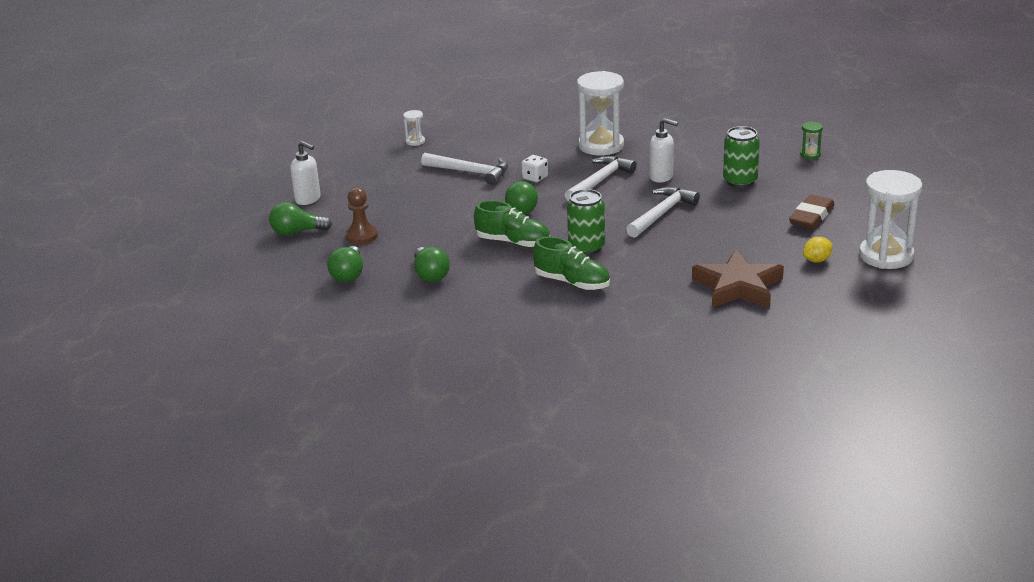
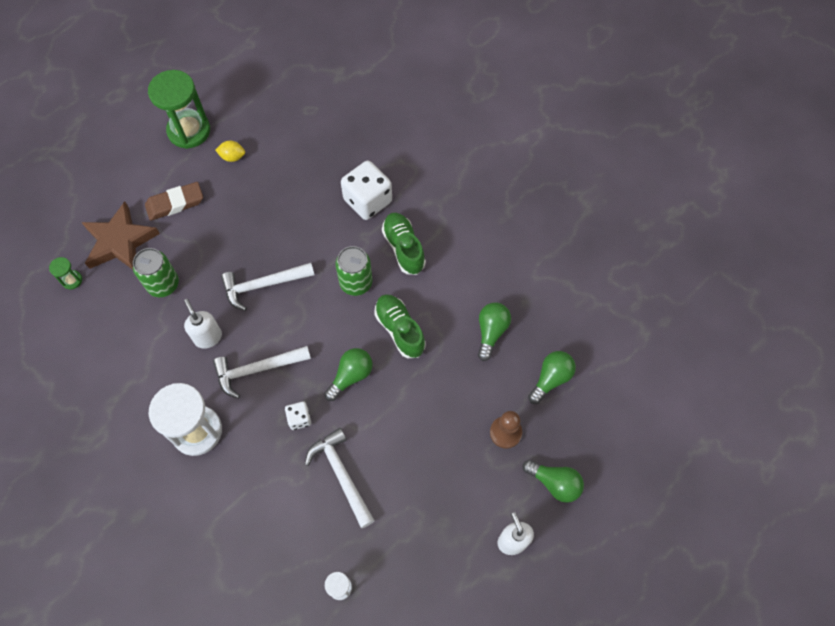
camera: 145 degrees left, 35 degrees up
brown star [692,250,784,307] -> brown star moved to [81,202,160,270]
white hourglass [859,170,923,269] -> green hourglass [148,70,210,149]
none -> white dice [341,161,392,220]

